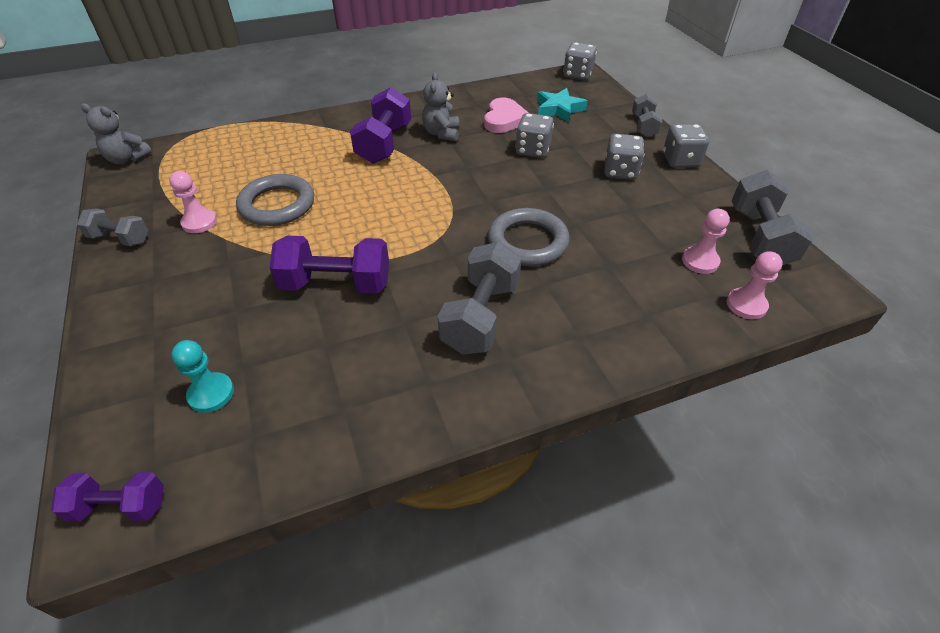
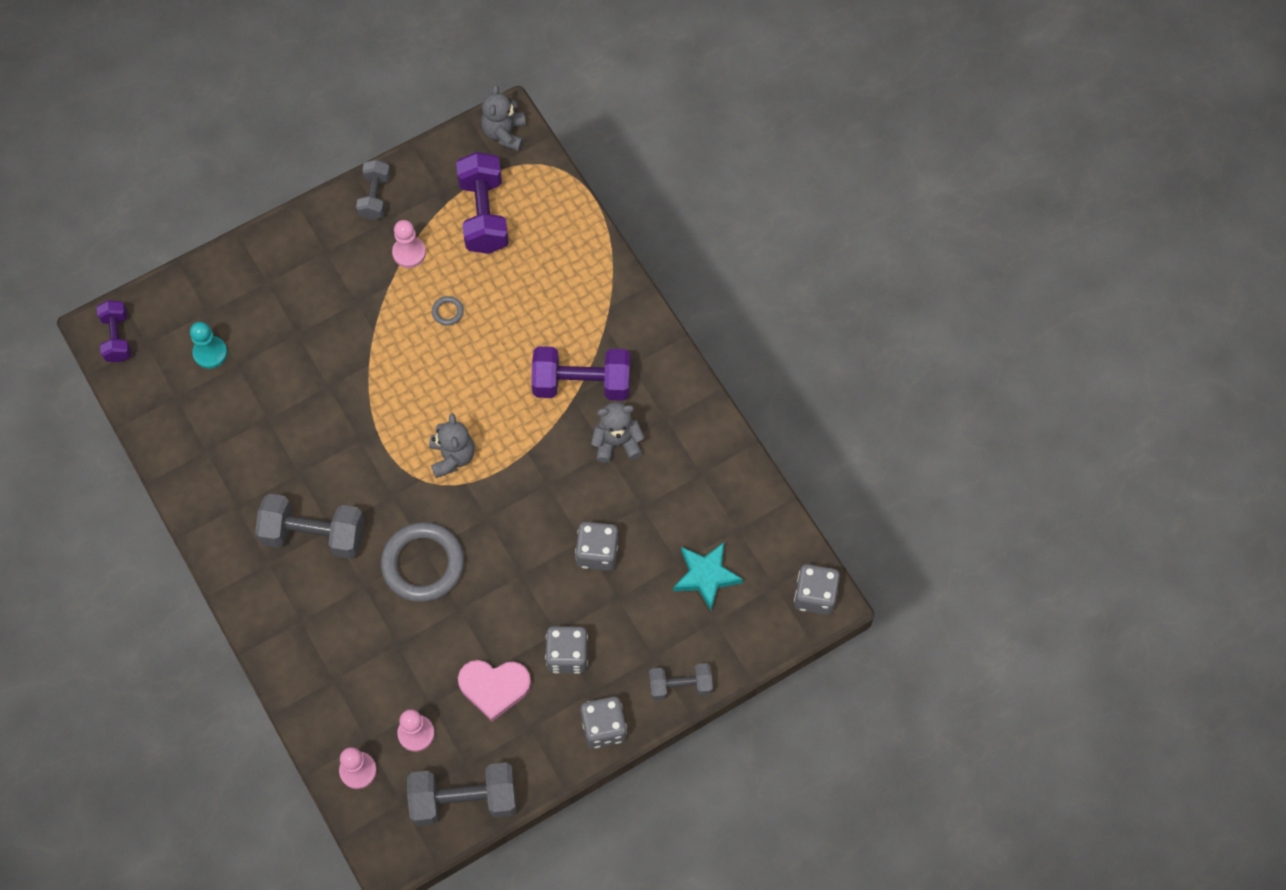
camera: 80 degrees right, 20 degrees up
grey ring [236,174,314,226] -> grey ring [432,296,464,326], size x0.40
purple dumbbell [270,236,389,294] -> purple dumbbell moved to [456,152,509,254]
pink heart [484,98,529,133] -> pink heart moved to [458,660,531,721]
none -> grey teddy bear [429,413,475,478]

